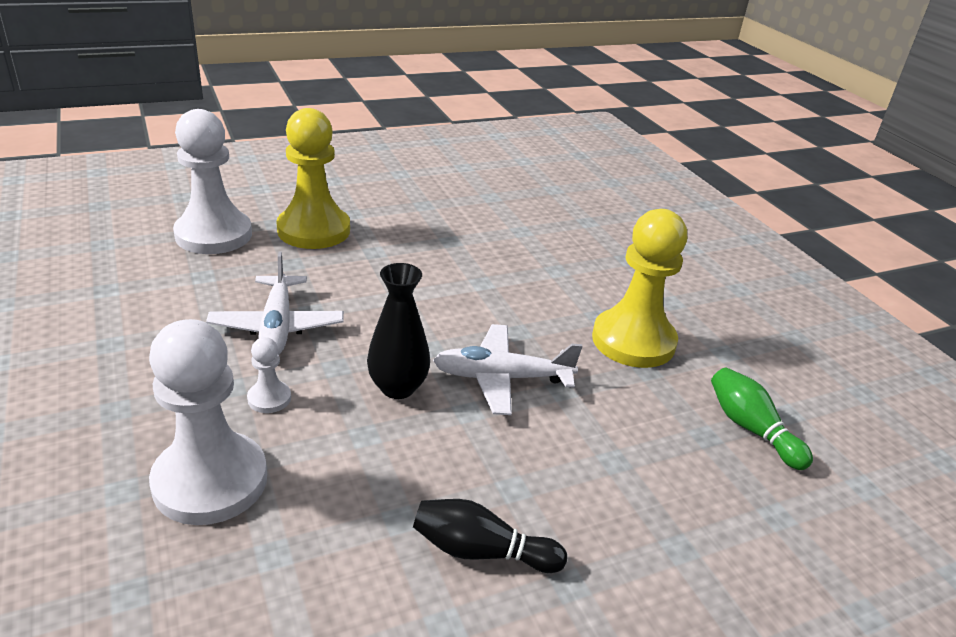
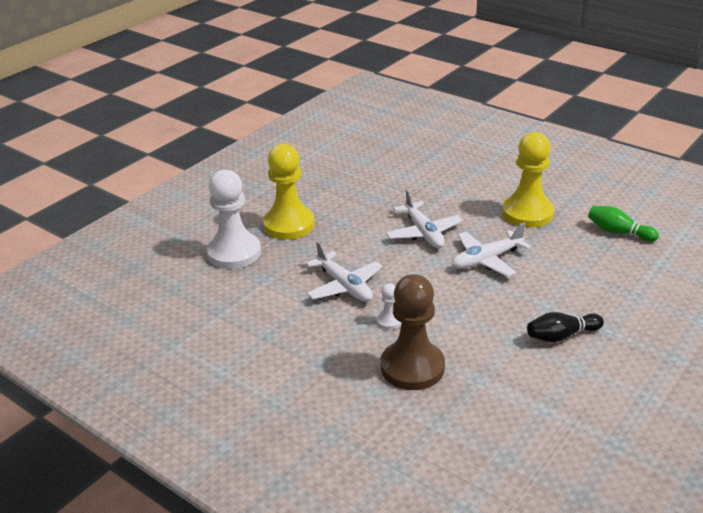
camera: 25 degrees left, 0 degrees up
white pawn [149,319,267,525] -> brown pawn [381,274,445,390]
black vase [367,263,430,399] -> none
none -> white plane [386,189,463,248]

